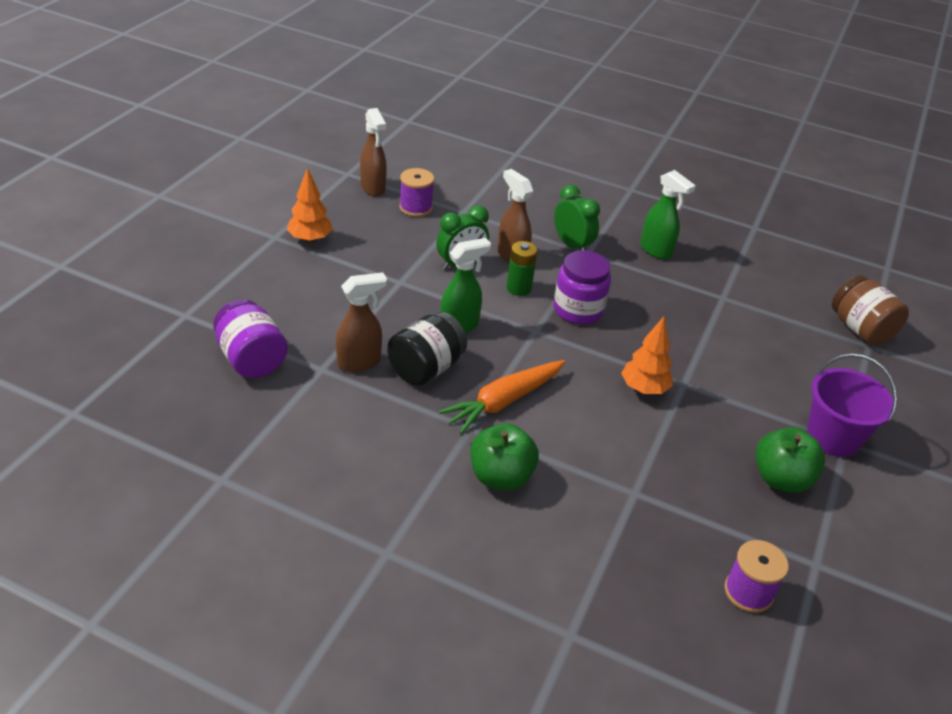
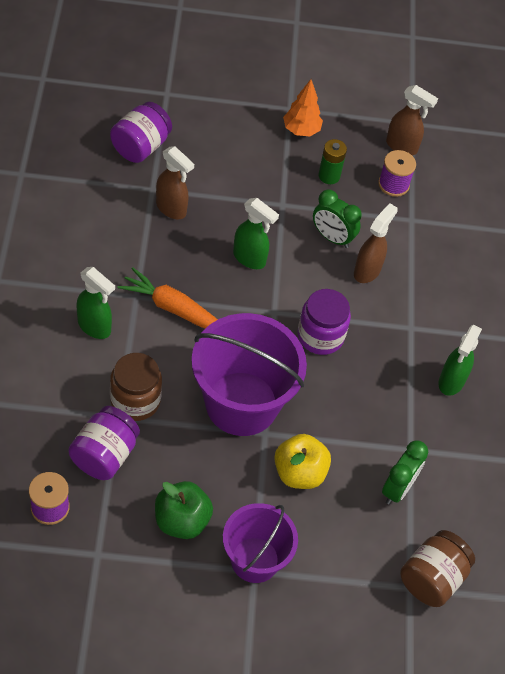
camera: 65 degrees right, 15 degrees up
brown spray bottle [360,108,387,197] -> brown spray bottle turned 105 degrees counterclockwise [386,85,438,155]
black jar [387,312,467,386] -> none
green apple [470,423,539,490] -> green spray bottle [77,267,115,339]
green battery [506,241,538,296] -> green battery moved to [318,139,347,184]
green clock [554,185,600,251] -> green clock moved to [382,440,428,505]
orange tree [621,317,673,394] -> purple bucket [191,313,307,436]
none -> purple jar [68,406,140,480]
none -> brown jar [110,353,162,421]
none -> yellow apple [274,434,331,489]

